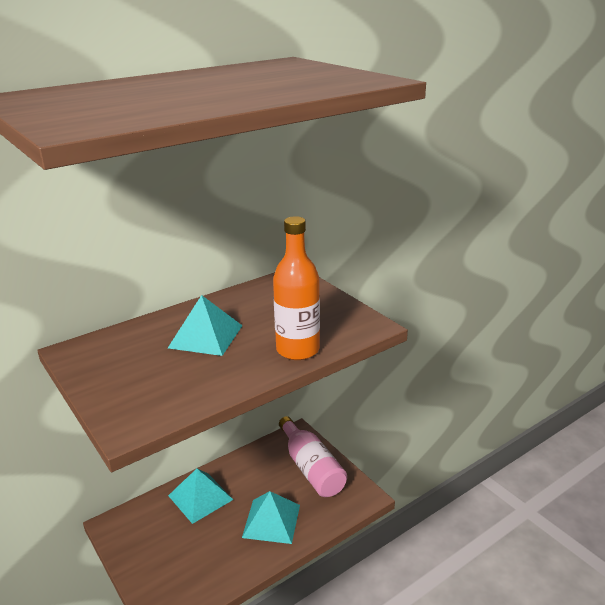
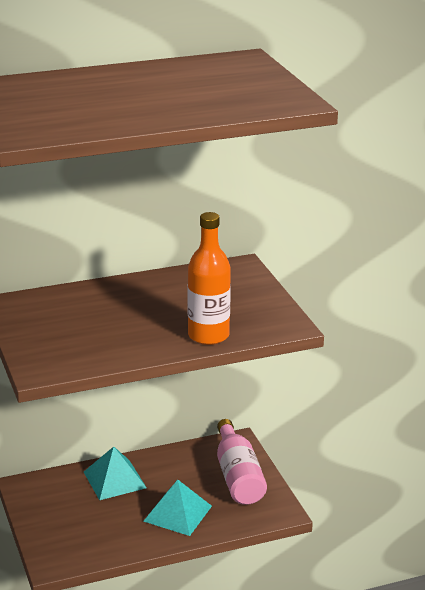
camera: 15 degrees right, 0 degrees up
turquoise pyramid [168,295,243,356] -> none

